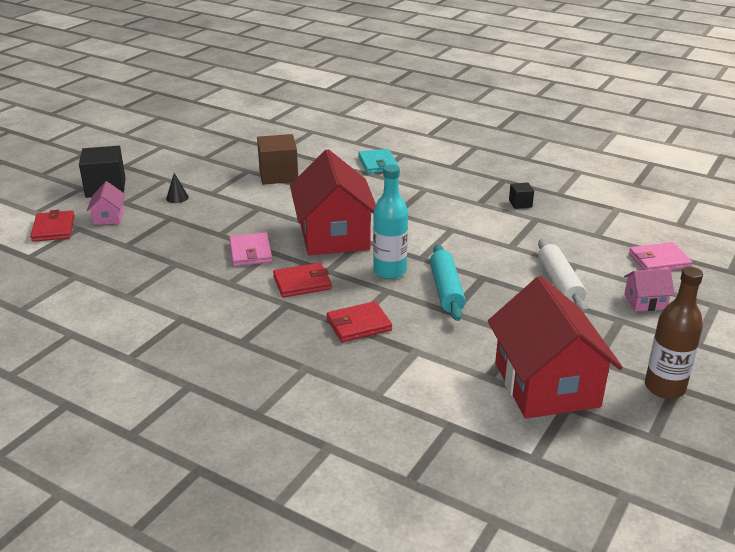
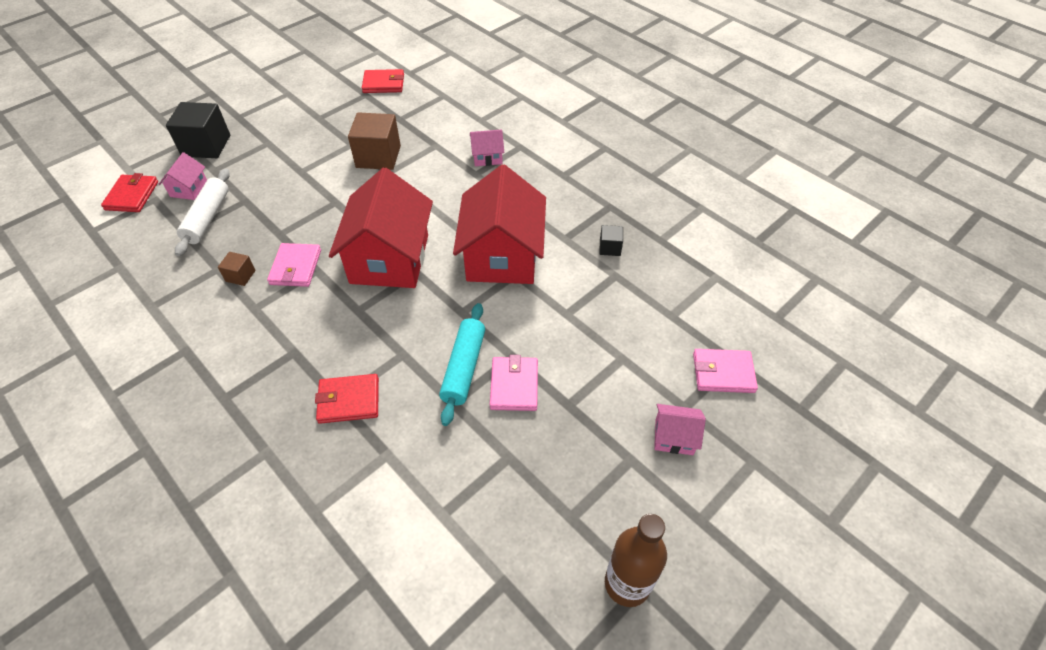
camera: 15 degrees right, 20 degrees up
black cone [166,173,189,203] -> none
red wallet [273,263,332,298] -> red wallet moved to [362,69,404,93]
turquoise wallet [358,149,399,174] -> pink house [470,129,504,166]
turquoise bottle [373,165,408,279] -> none
red house [488,276,623,419] -> red house moved to [453,165,546,284]
white rolling pin [538,239,587,313] -> white rolling pin moved to [175,169,230,256]
none -> brown cube [218,252,256,286]
none -> pink wallet [490,355,538,411]

